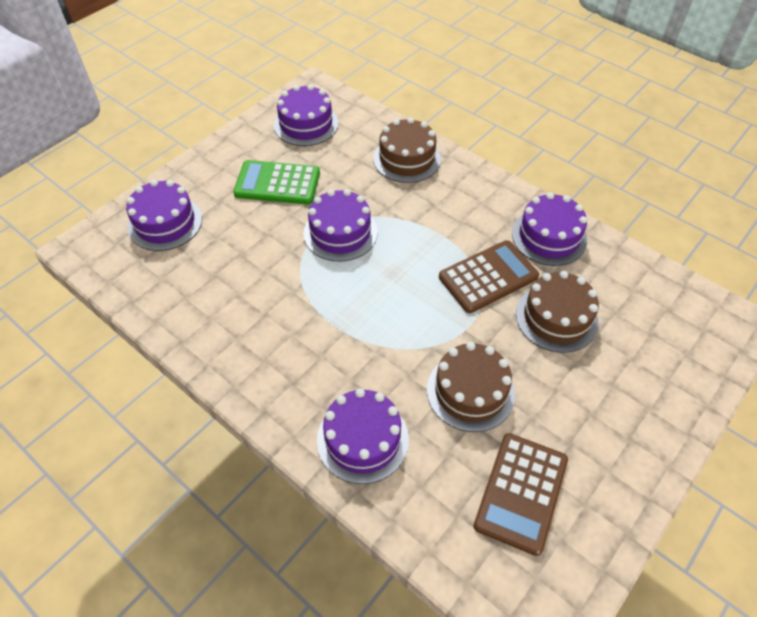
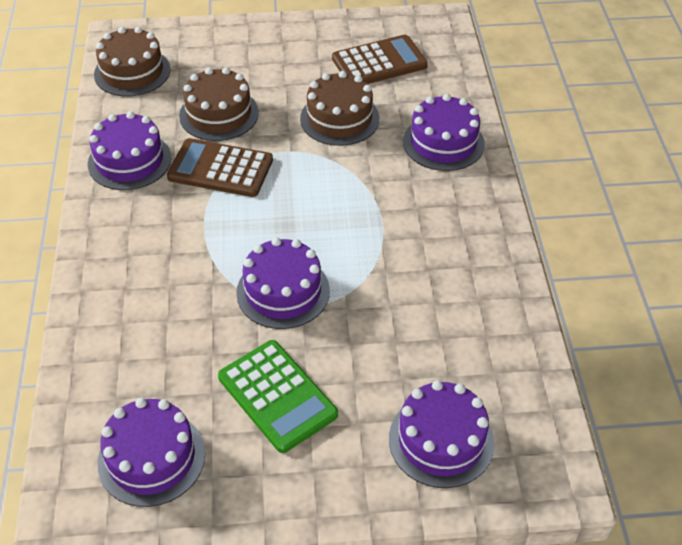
camera: 135 degrees left, 5 degrees down
brown cake [373,117,441,183] -> brown cake moved to [94,27,170,97]

